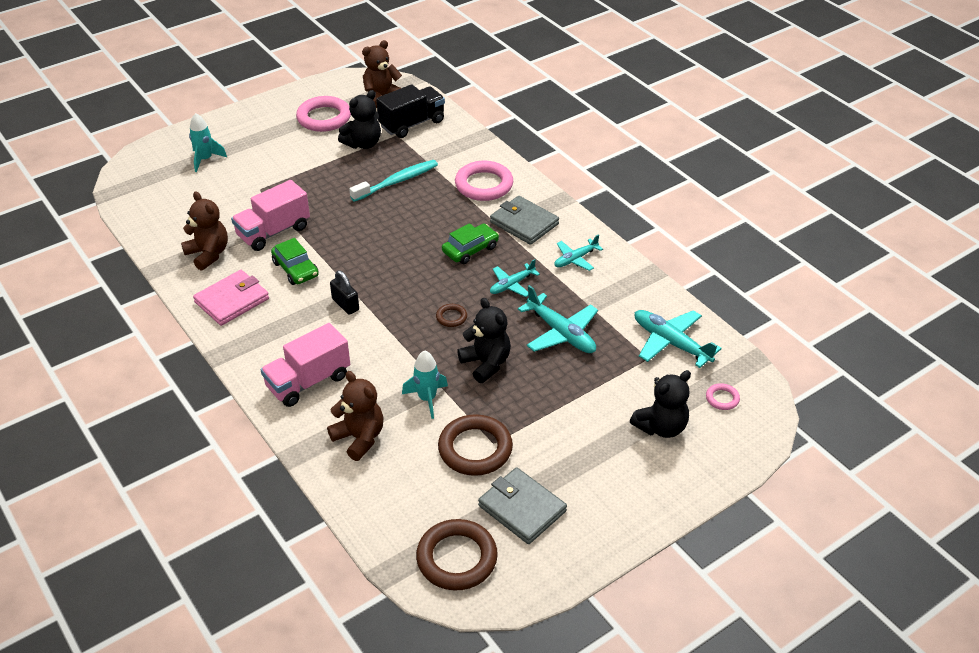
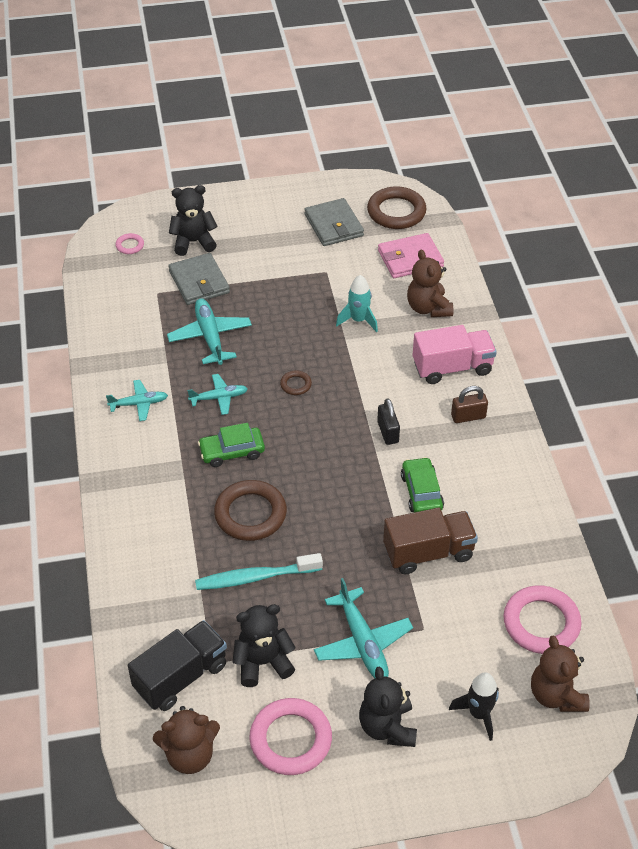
camera: 155 degrees left, 5 degrees up
brown teddy bear [181,191,228,271] -> brown teddy bear moved to [531,636,590,712]
turquoise rocket [189,113,227,172] -> black rocket [449,672,499,741]
pink wallet [193,270,269,326] -> pink wallet moved to [378,233,444,278]
pink truck [231,180,310,251] -> brown truck [383,508,478,574]
black truck [376,84,445,138] -> black truck turned 150 degrees clockwise [128,620,227,711]
brown ring [438,414,513,476] -> brown ring moved to [214,480,287,541]
pink ring [455,161,513,201] -> pink ring moved to [503,585,581,654]
black teddy bear [457,298,511,383] -> black teddy bear moved to [359,666,417,747]
grey wallet [490,196,559,245] -> grey wallet moved to [168,253,230,305]
turquoise plane [635,310,722,368] -> turquoise plane moved to [314,578,413,678]
none -> brown padlock [451,386,488,423]

